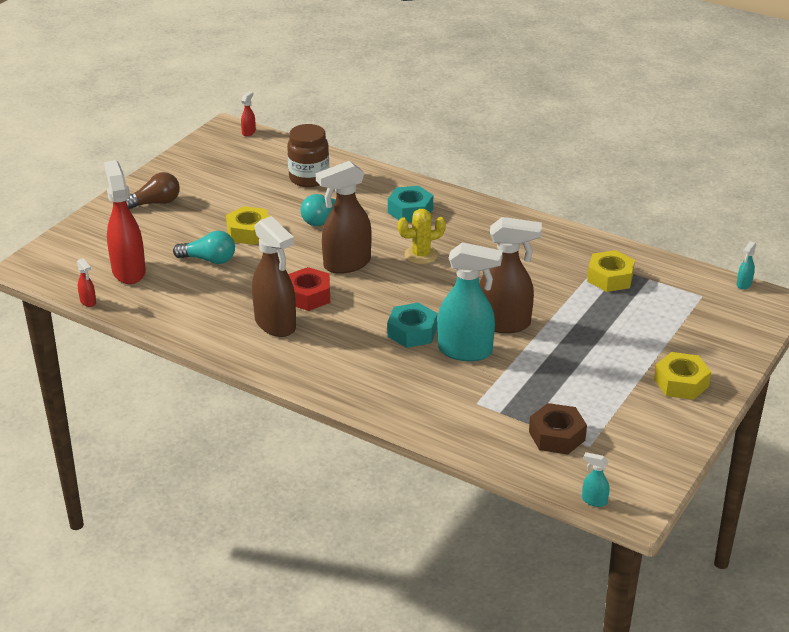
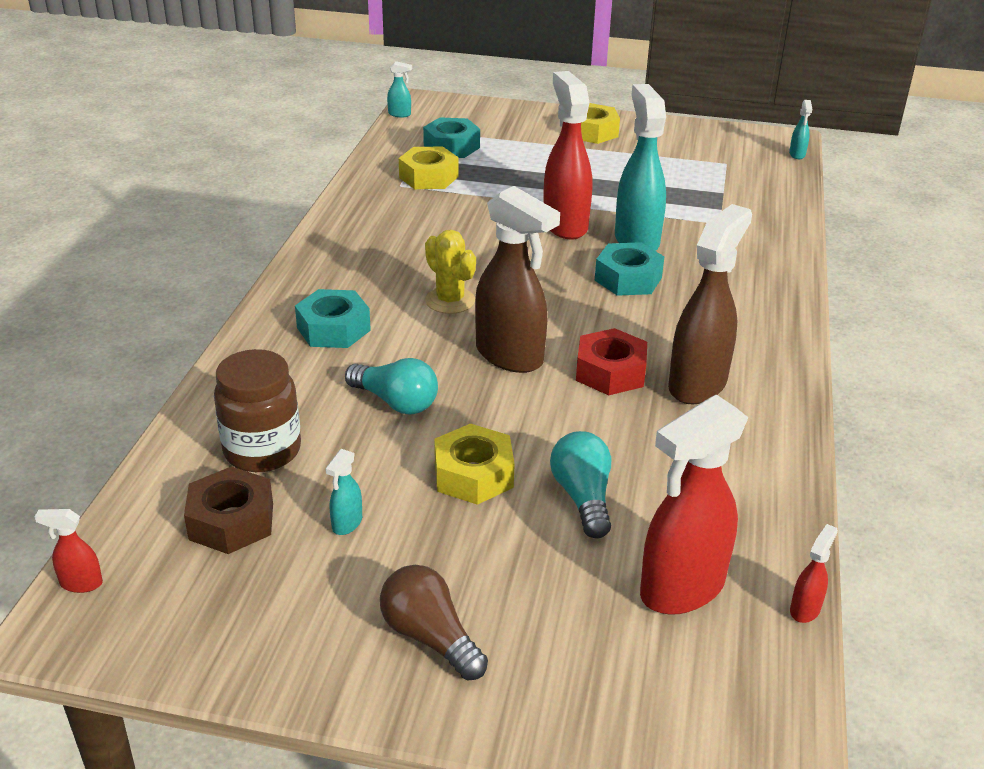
camera: 110 degrees left, 0 degrees up
brown spray bottle [479,217,542,333] -> red spray bottle [543,71,592,239]
brown nut [529,403,587,454] -> brown nut moved to [184,466,273,554]
none -> turquoise spray bottle [325,449,362,535]
none -> turquoise nut [423,117,480,158]

